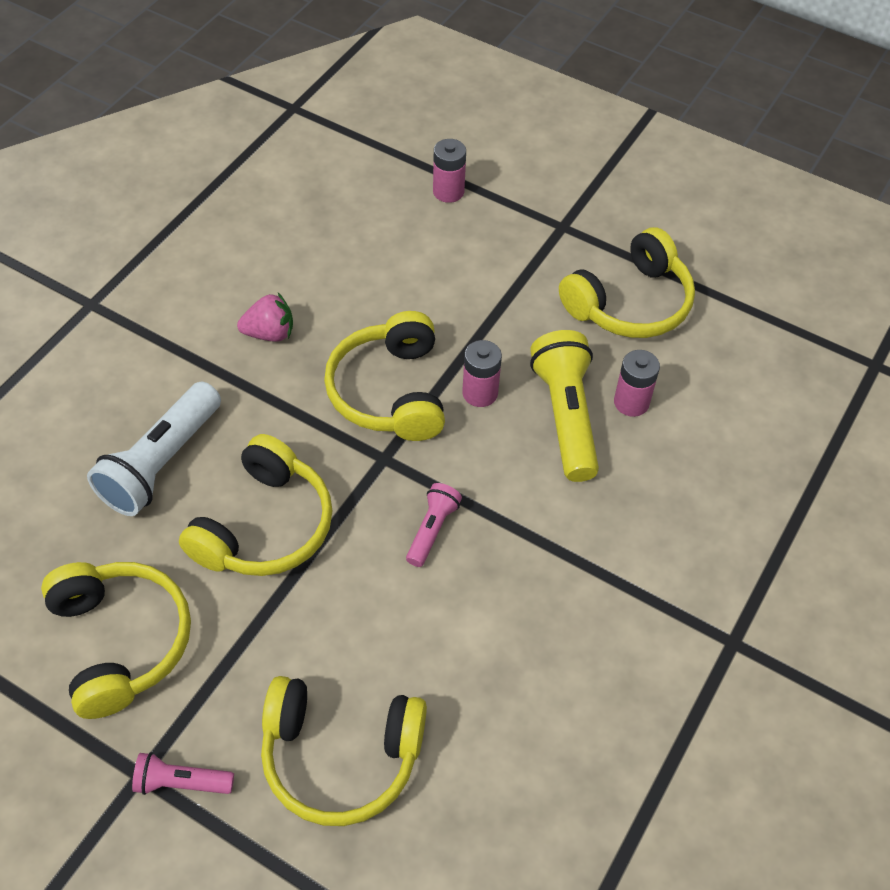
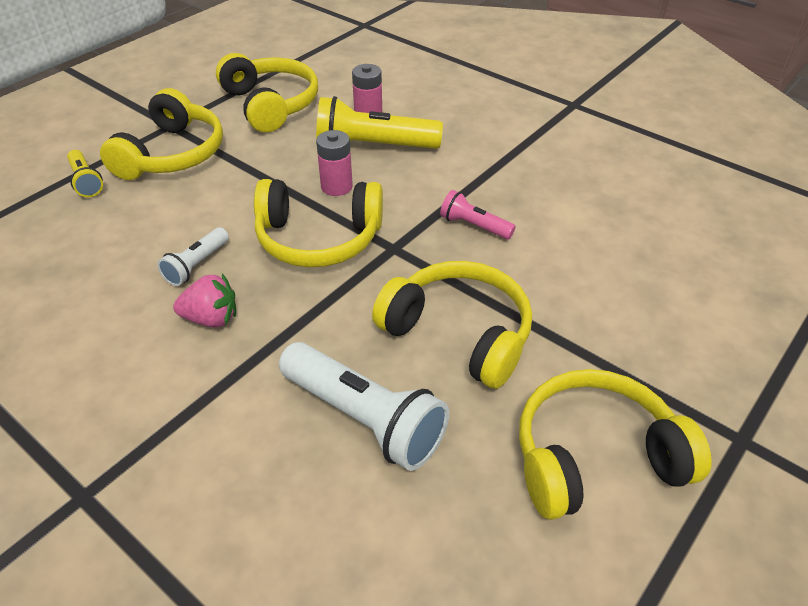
camera: 80 degrees left, 10 degrees down
pink flashlight [132,752,234,795] -> none
pink strawberry [237,293,293,342] -> pink strawberry turned 90 degrees clockwise [173,274,236,328]
yellow headphones [261,676,427,826] -> yellow headphones moved to [100,88,223,180]
pink battery [433,139,466,203] -> yellow flashlight [67,150,103,197]
none -> white flashlight [157,227,229,286]

